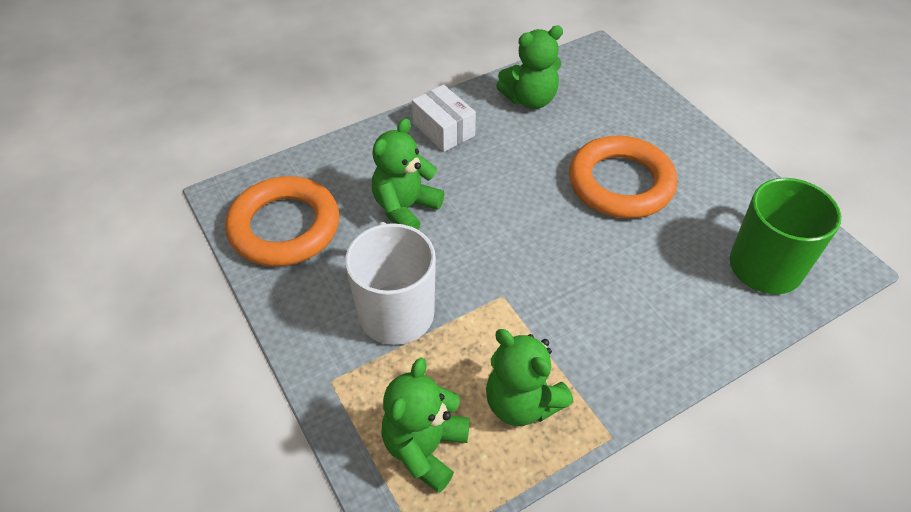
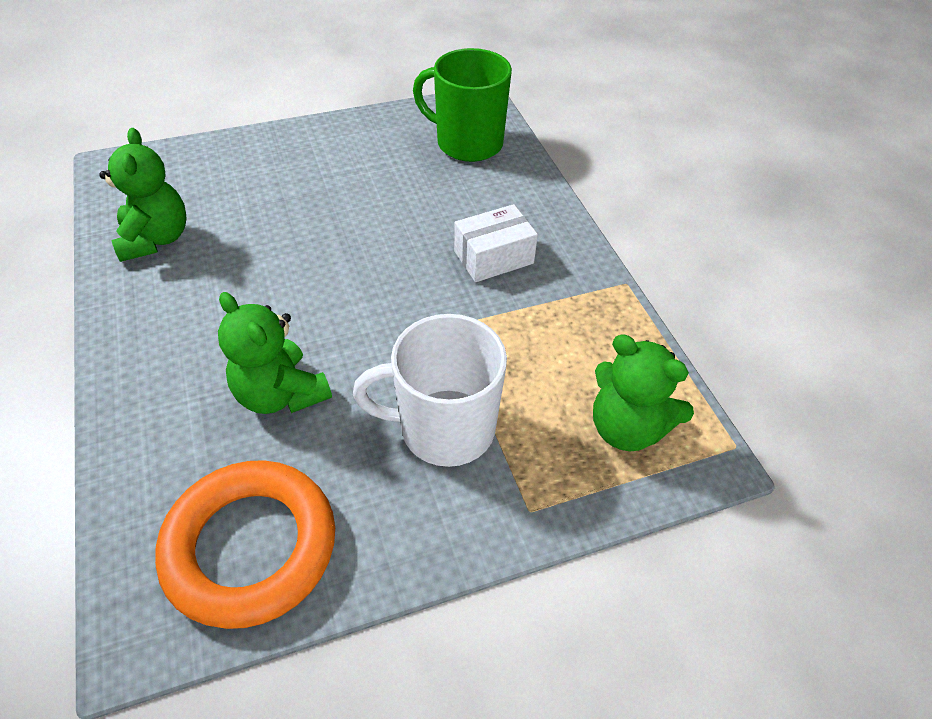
camera: 80 degrees left, 0 degrees up
white box [412,85,476,152] -> white box moved to [454,204,538,282]
green teddy bear [486,329,573,426] -> none
orange ring [569,135,678,219] -> none

